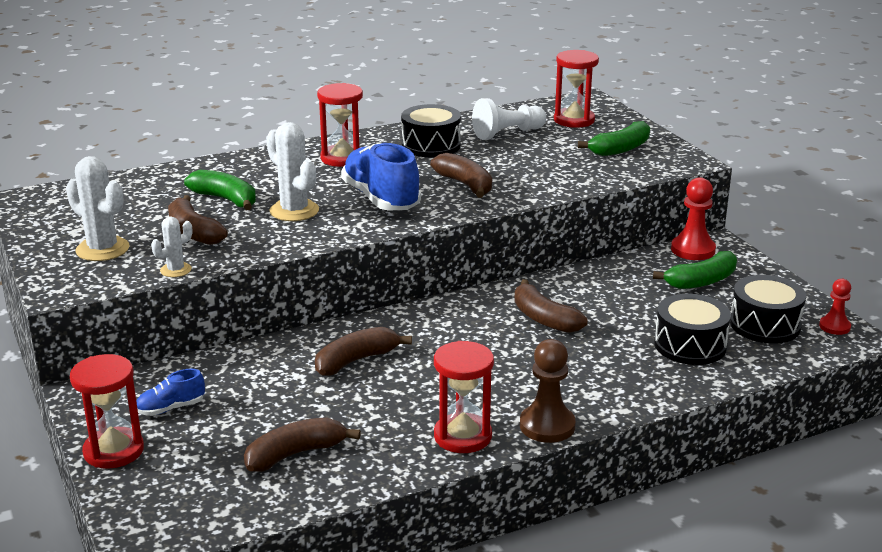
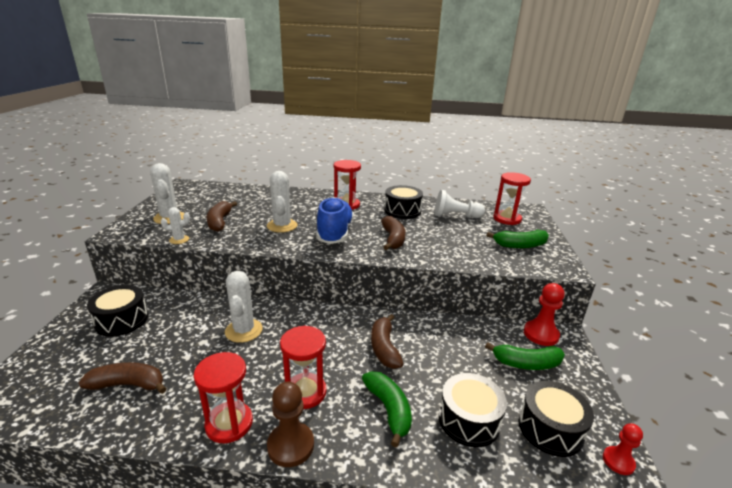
camera: 30 degrees right, 0 degrees up
red hourglass [70,354,144,469] -> red hourglass moved to [280,326,327,409]
blue shoe [136,369,205,416] -> black drum [87,285,148,337]
green banana [184,170,256,210] -> green banana moved to [362,371,412,447]
brown banana [315,327,412,376] -> white cactus [225,271,263,343]

